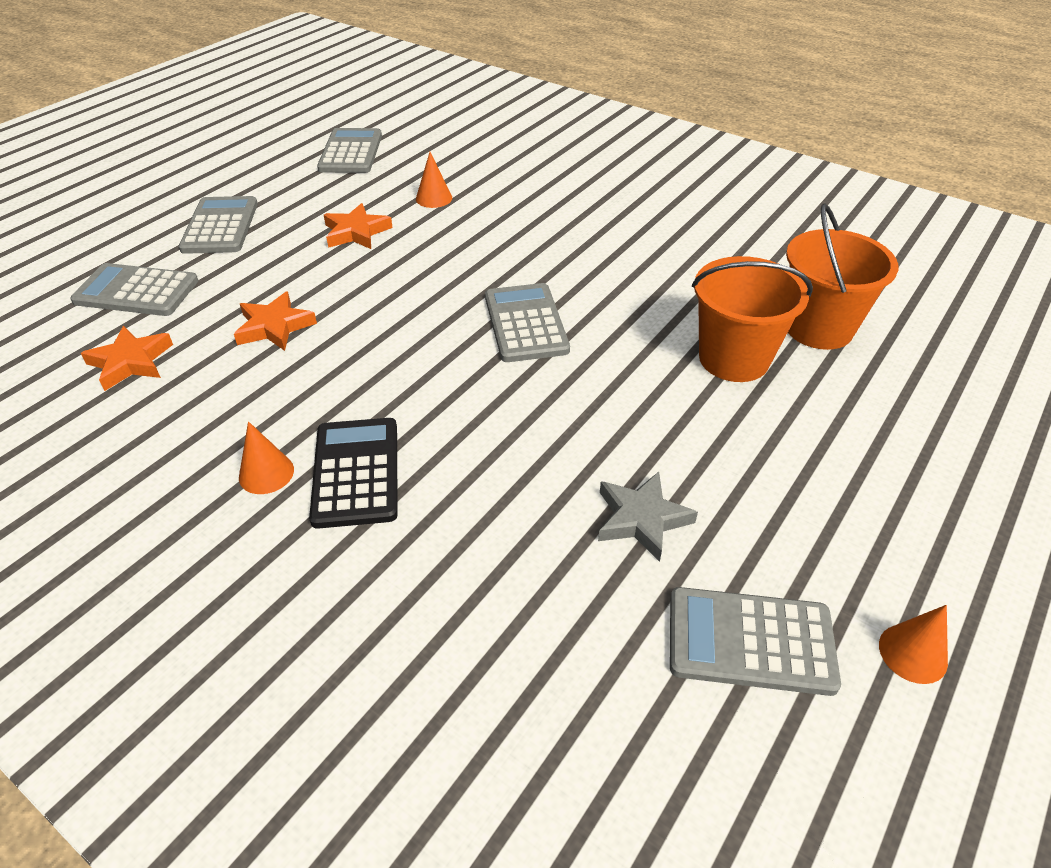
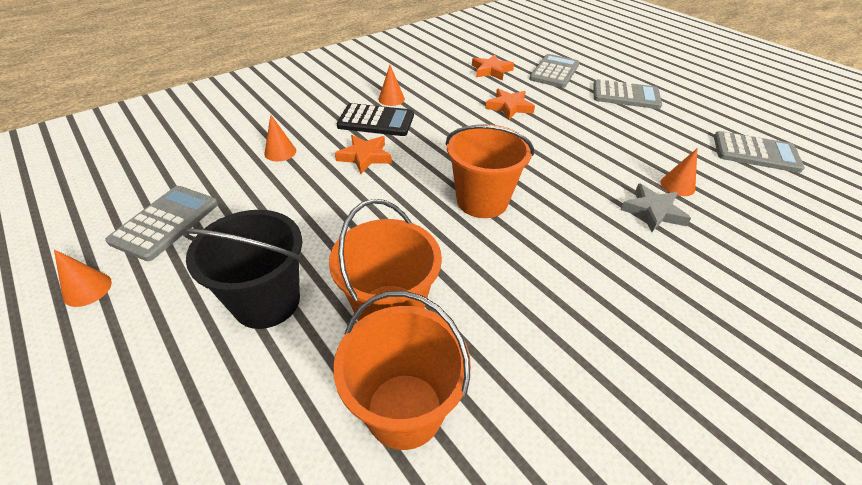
camera: 105 degrees right, 0 degrees up
orange star [324,203,393,249] -> orange star moved to [335,135,392,174]
grey calculator [485,283,570,362] -> orange bucket [445,124,534,218]
grey star [598,472,698,562] -> grey star moved to [620,183,691,232]
none -> black bucket [182,210,302,329]
none -> orange cone [264,114,296,161]

